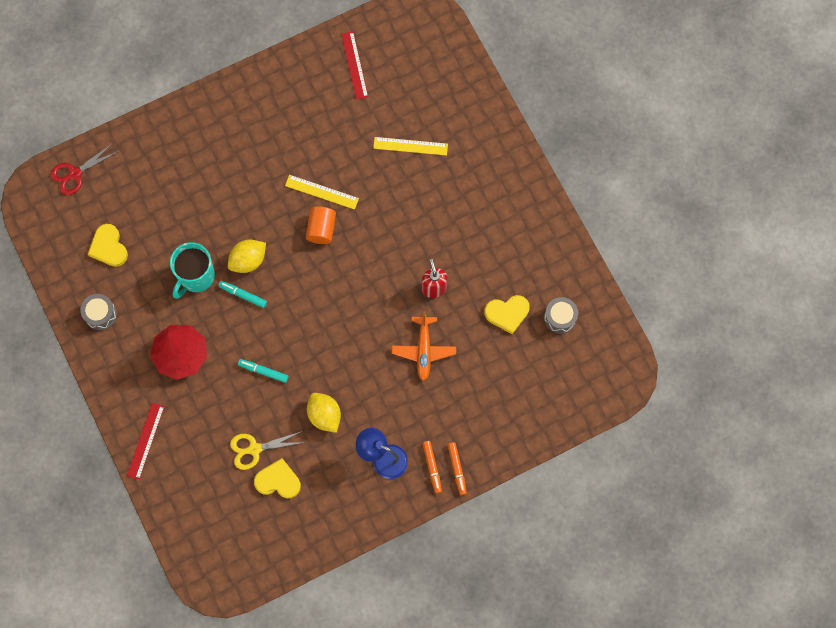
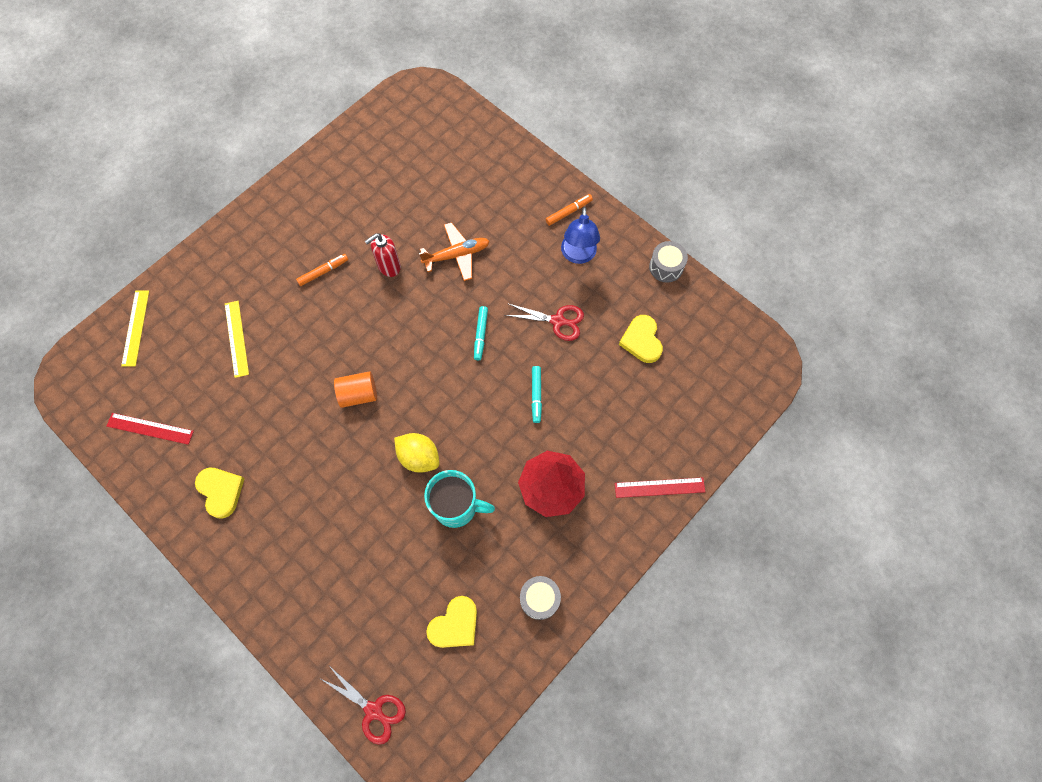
camera: 110 degrees left, 5 degrees down
turquoise marker [218,281,267,308] -> turquoise marker moved to [474,306,488,361]
yellow scissors [230,431,305,470] -> none
yellow ruler [285,175,359,210] -> yellow ruler moved to [121,290,149,366]
yellow lemon [307,393,341,433] -> red scissors [505,303,584,341]
red ruler [341,31,368,100] -> red ruler turned 45 degrees clockwise [107,413,194,445]
orange marker [448,442,467,495] -> orange marker moved to [296,254,348,286]
yellow heart [484,295,530,334] -> yellow heart moved to [195,468,245,518]
grey drum [544,297,578,334] -> grey drum moved to [649,241,688,283]

